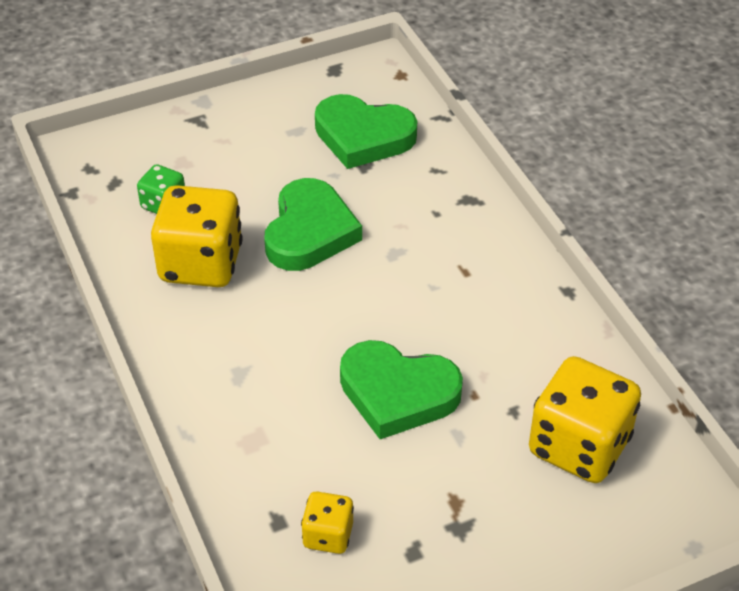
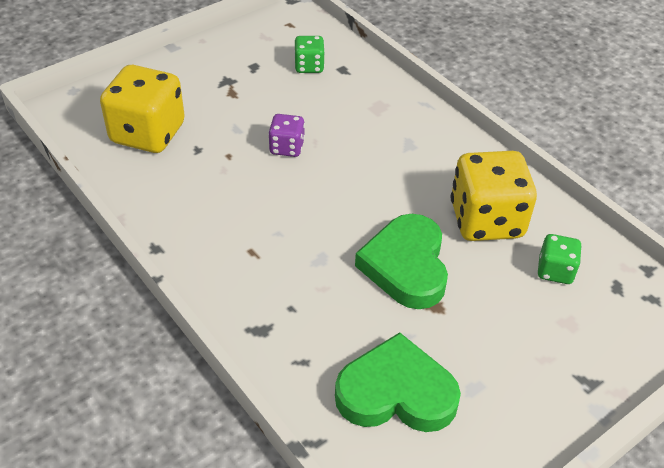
camera: 165 degrees right, 0 degrees up
yellow dice [301,491,354,554] -> green dice [294,36,325,73]
green heart [340,340,463,439] -> purple dice [268,114,305,157]

